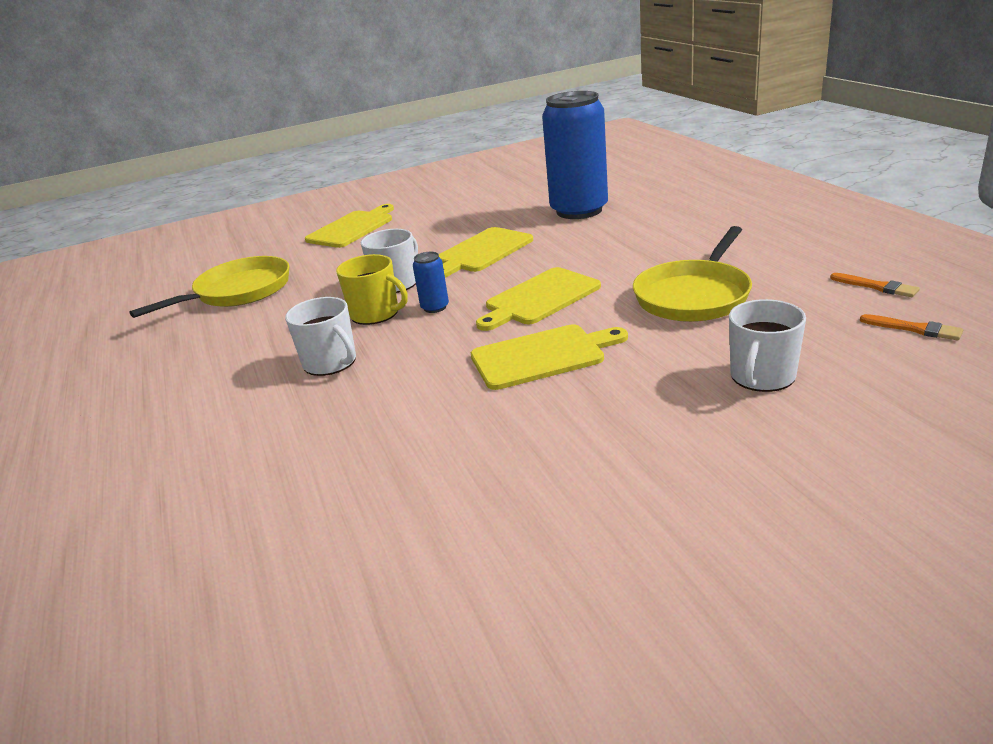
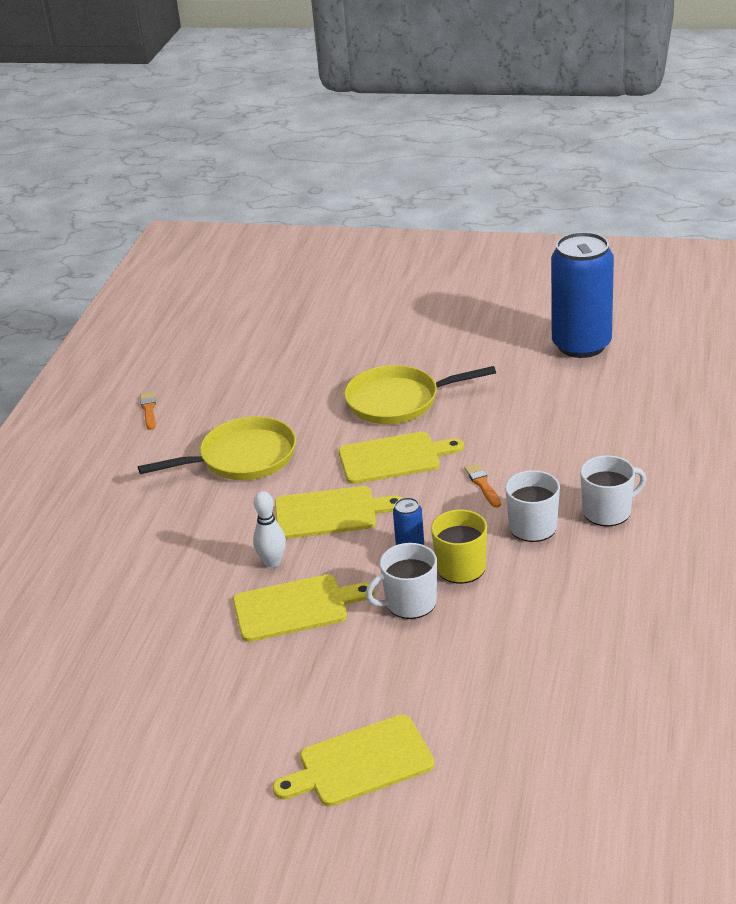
camera: 145 degrees left, 5 degrees up
yellow pan [129,256,289,318] -> yellow pan moved to [344,365,496,424]
yellow cutting board [471,324,628,390] -> yellow cutting board turned 150 degrees clockwise [339,432,464,484]
blue can [542,91,608,219] -> blue can moved to [551,232,614,358]
white mug [729,299,806,392] -> white mug moved to [580,455,646,526]
orange brush [860,314,963,341] -> orange brush moved to [464,463,501,508]
none -> white bowling pin [253,491,286,567]

